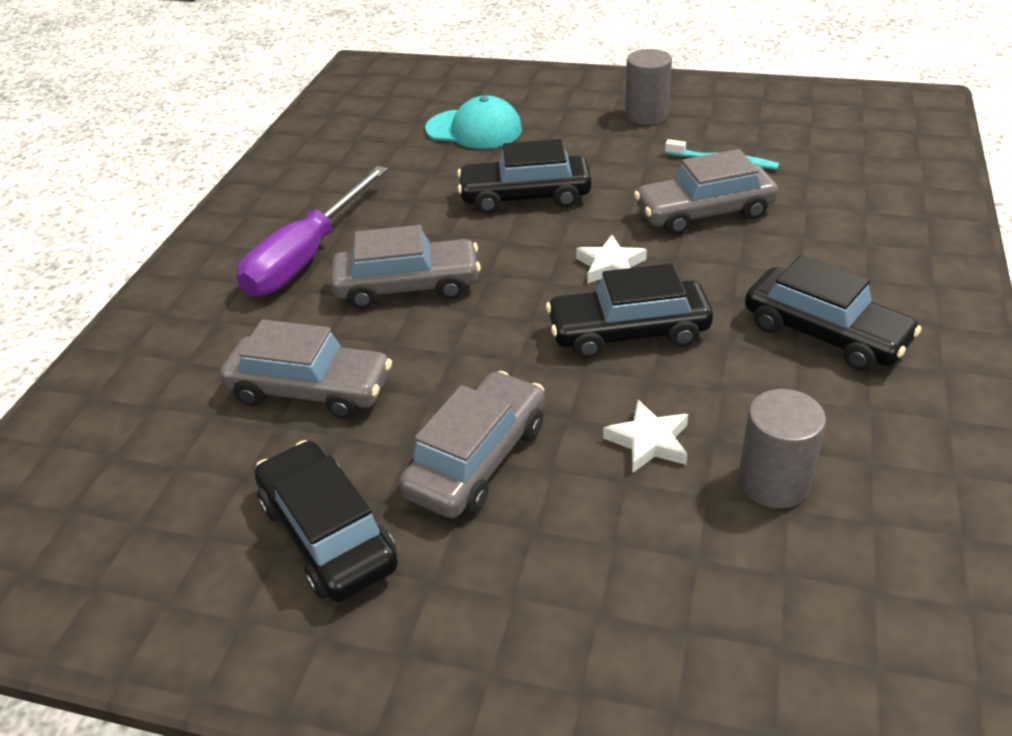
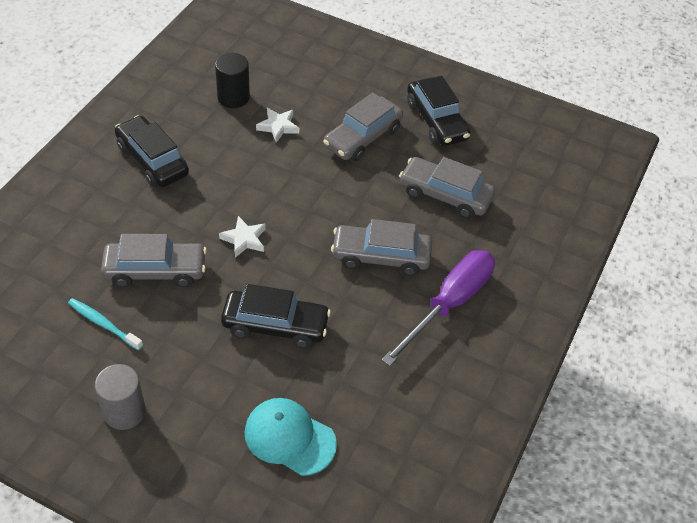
camera: 175 degrees left, 10 degrees up
black car [546,263,713,358] -> none
grey cylinder [738,389,826,508] -> black cylinder [215,53,250,108]

